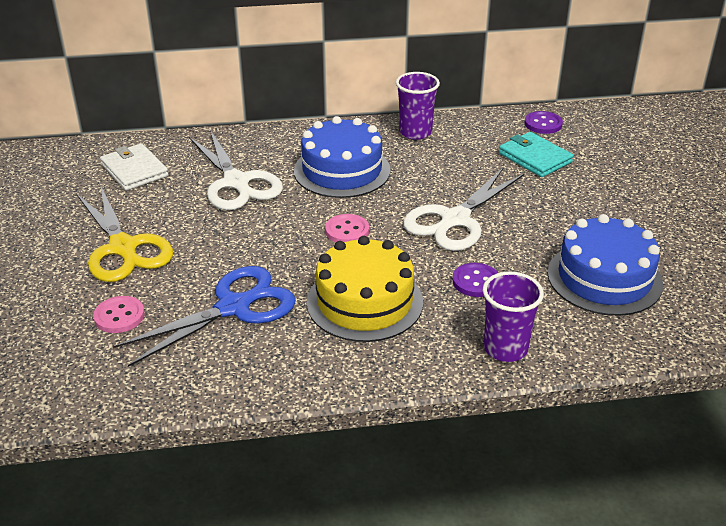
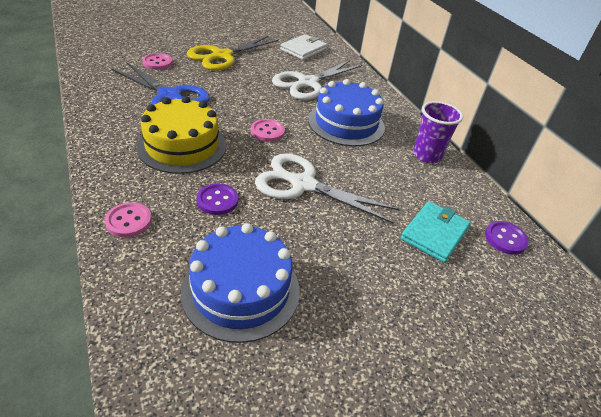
camera: 70 degrees right, 5 degrees up
purple cup [483,272,544,362] -> pink button [105,202,152,237]

